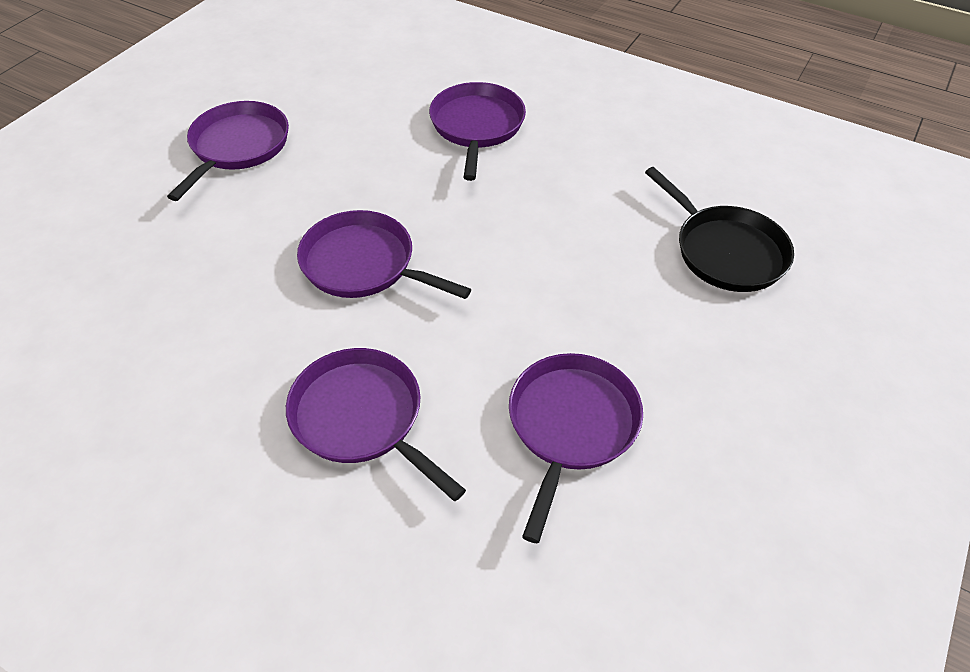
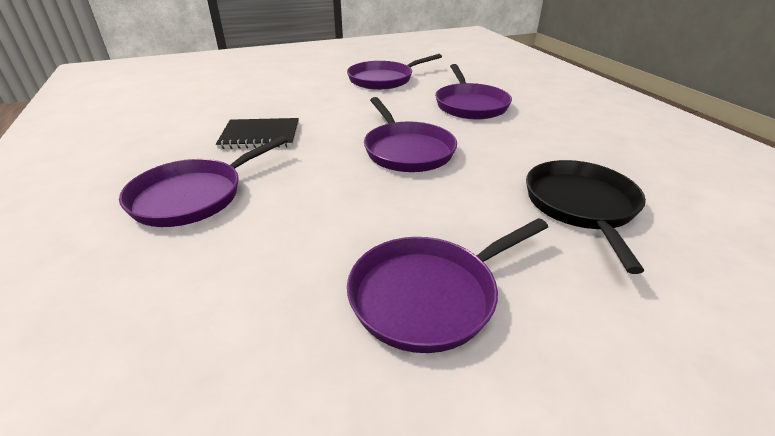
camera: 140 degrees left, 15 degrees down
black pan [645,167,794,292] -> black pan moved to [526,160,646,274]
none -> black notebook [216,118,299,149]

